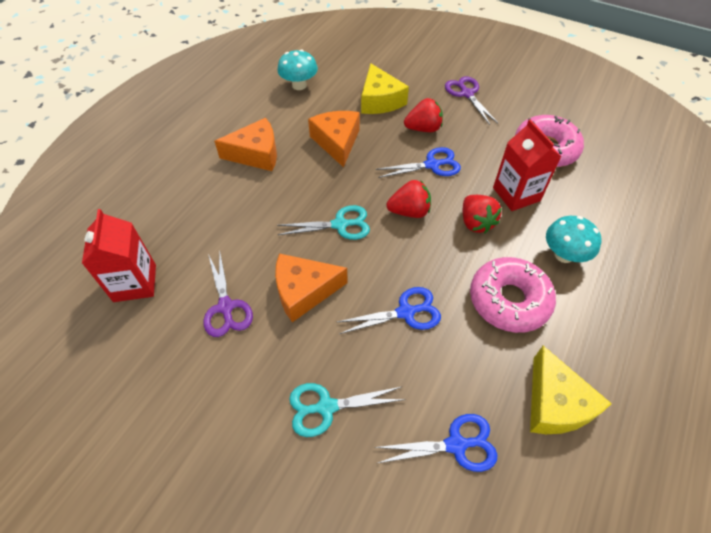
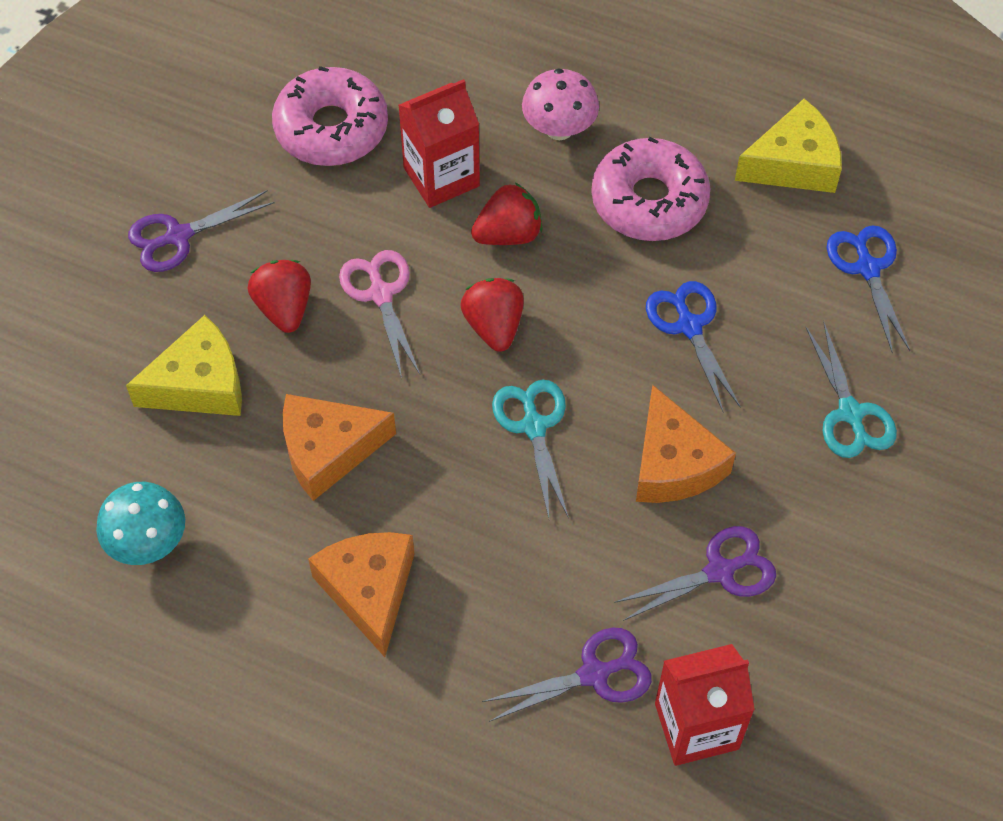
camera: 95 degrees left, 5 degrees up
blue scissors [376,147,461,178] -> pink scissors [339,250,420,378]
turquoise mushroom [546,216,601,263] -> pink mushroom [522,68,599,140]
none -> purple scissors [482,627,652,722]

